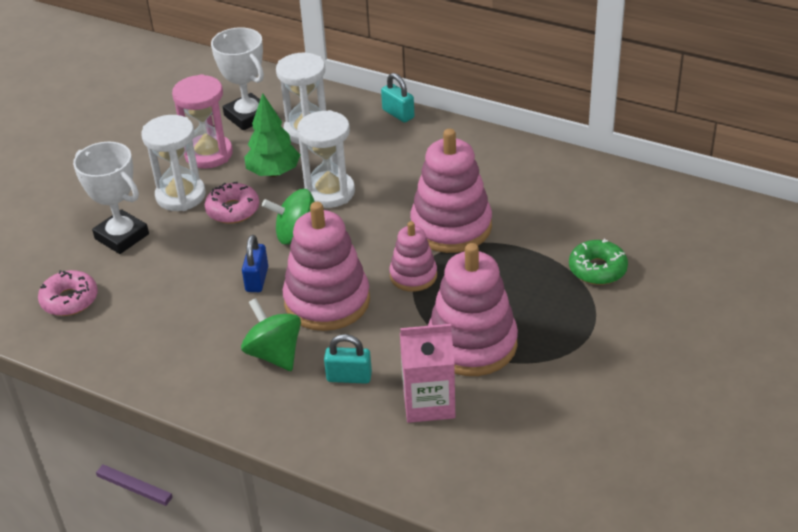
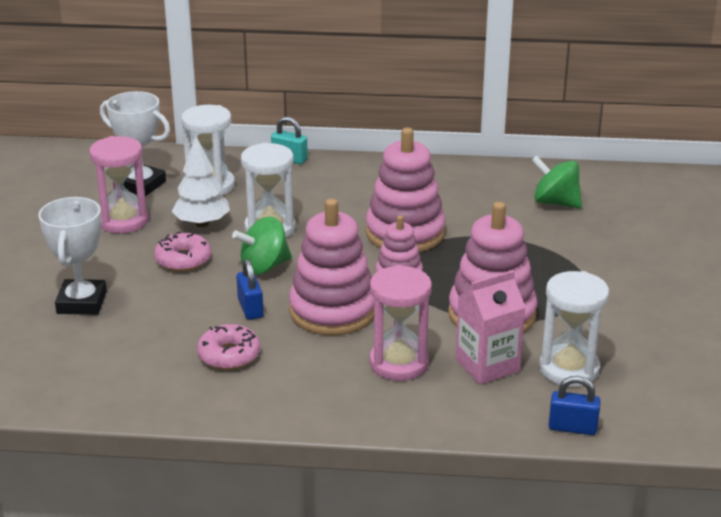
camera: 25 degrees left, 10 degrees down
pink donut [38,270,98,316] -> pink donut moved to [197,324,260,370]
white trophy [73,142,149,254] -> white trophy turned 75 degrees clockwise [38,197,107,315]
white hourglass [141,115,206,211] -> white hourglass moved to [539,271,609,387]
green spinning top [241,298,301,371] -> green spinning top moved to [531,155,582,208]
green tree [244,93,300,177] -> white tree [172,136,230,227]
turquoise padlock [324,334,372,384] -> pink hourglass [370,265,432,381]
green donut [569,239,628,285] -> none
none -> blue padlock [549,376,601,435]

